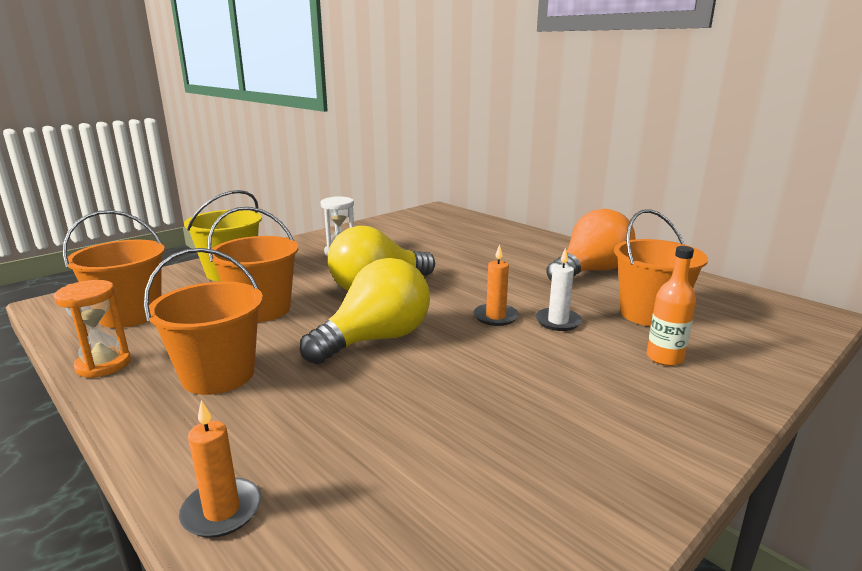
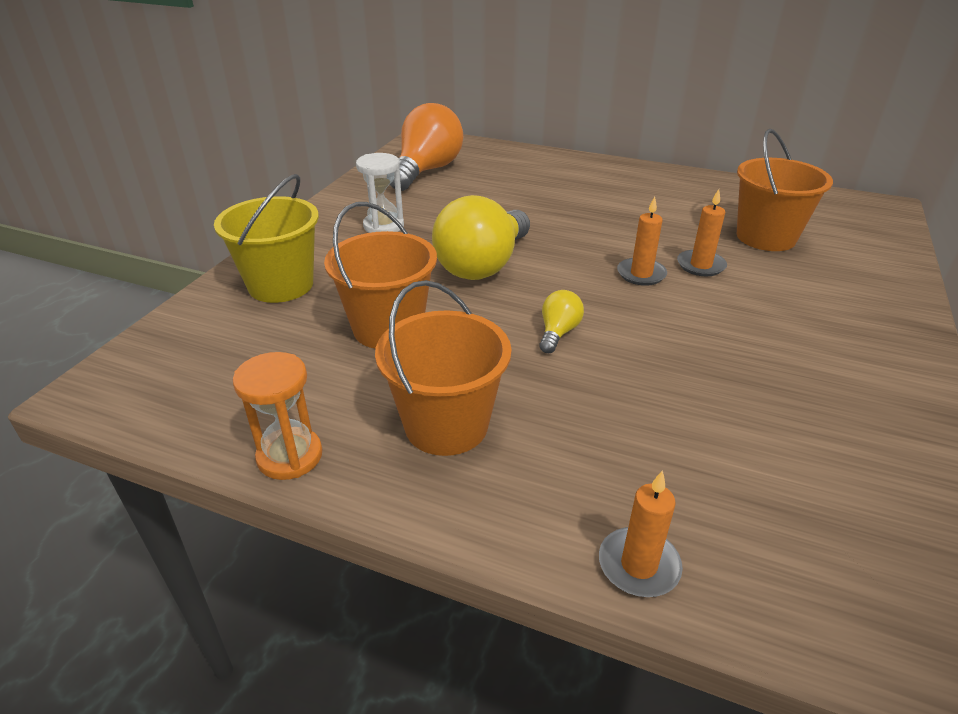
camera: 25 degrees left, 15 degrees up
orange bucket [63,210,165,328] -> none
yellow light bulb [300,258,430,364] -> yellow light bulb [539,290,584,353], size x0.45
white candle [535,248,582,331] -> orange candle [677,189,727,276]
orange light bulb [546,209,636,281] -> orange light bulb moved to [390,103,463,191]
orange bottle [646,246,696,366] -> none

